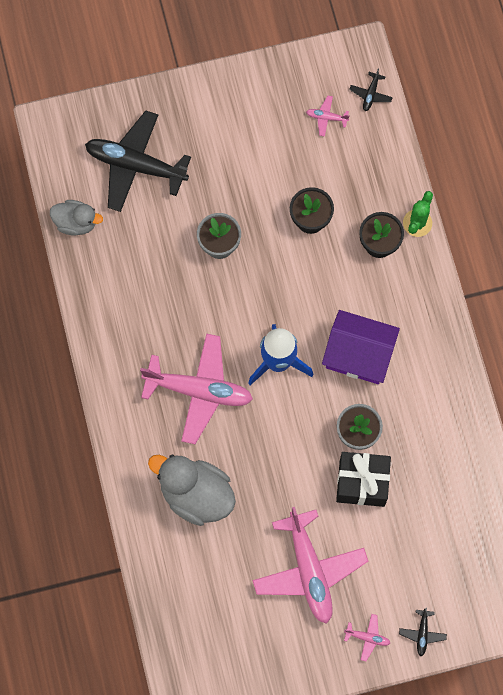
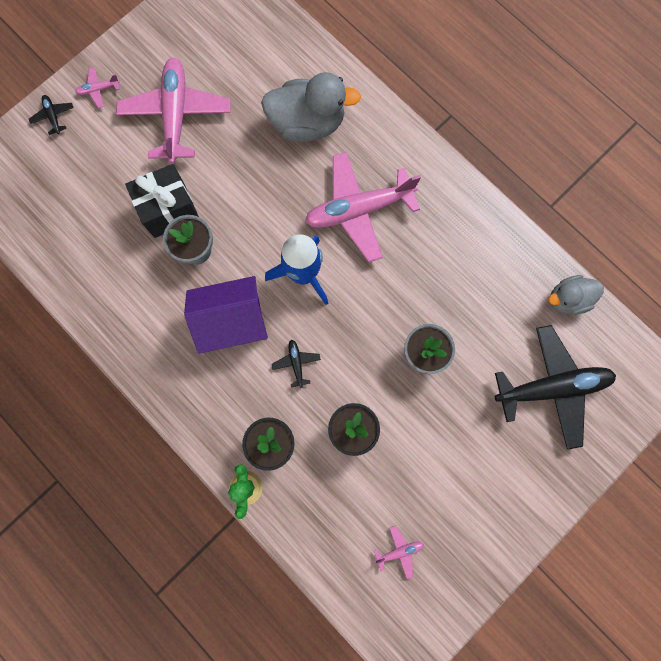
camera: 150 degrees right, 5 degrees up
pink plane [253,507,368,624] -> pink plane turned 45 degrees clockwise [116,58,230,164]
black plane [349,69,393,111] -> black plane moved to [272,340,321,388]

